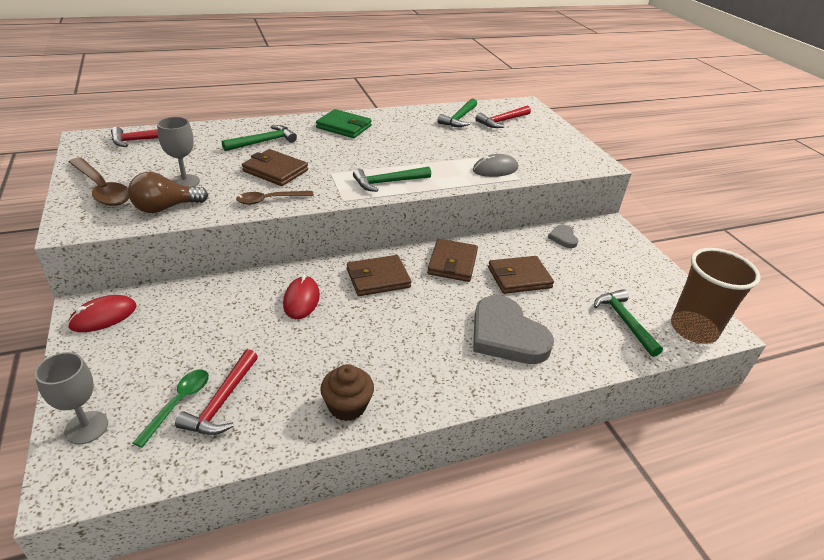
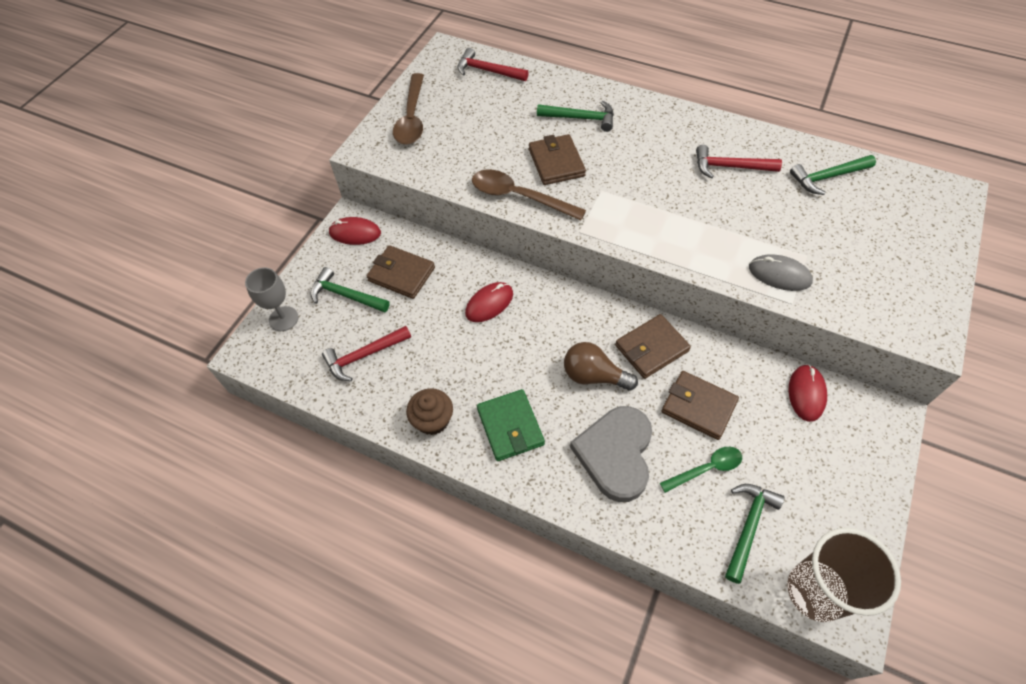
camera: 50 degrees right, 20 degrees up
brown light bulb [128,172,208,213] -> brown light bulb moved to [564,342,638,391]
green spoon [133,369,209,448] -> green spoon moved to [660,447,742,493]
grey goblet [157,117,200,187] -> none
brown spoon [236,191,314,205] -> brown spoon [472,169,586,220], size x1.57
green wallet [316,109,372,138] -> green wallet moved to [477,389,545,461]
brown wallet [347,255,412,296] -> brown wallet moved to [367,245,435,299]
green hammer [353,167,431,192] -> green hammer moved to [310,267,390,313]
red hammer [475,105,531,128] -> red hammer moved to [696,145,782,179]
grey heart [548,225,578,248] -> red mouse [788,364,827,422]

